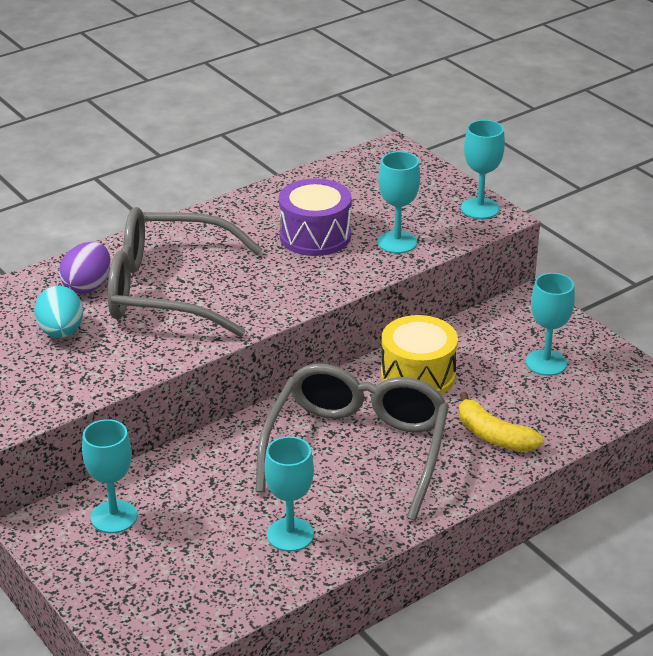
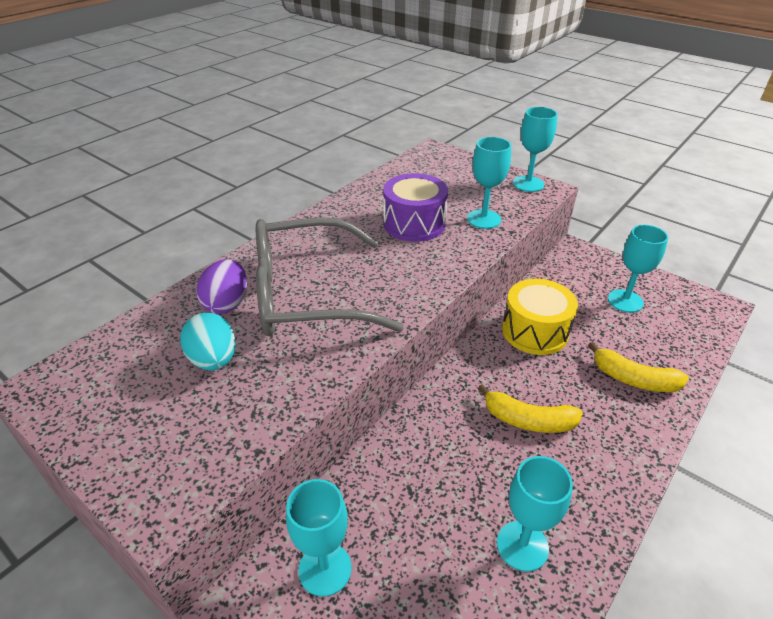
camera: 15 degrees left, 5 degrees up
grey glasses [256,363,449,521] -> yellow banana [478,384,583,433]

